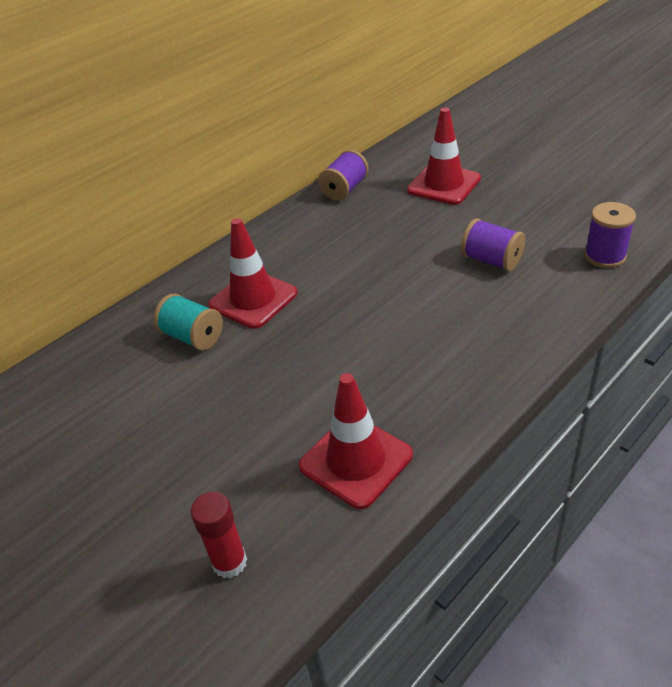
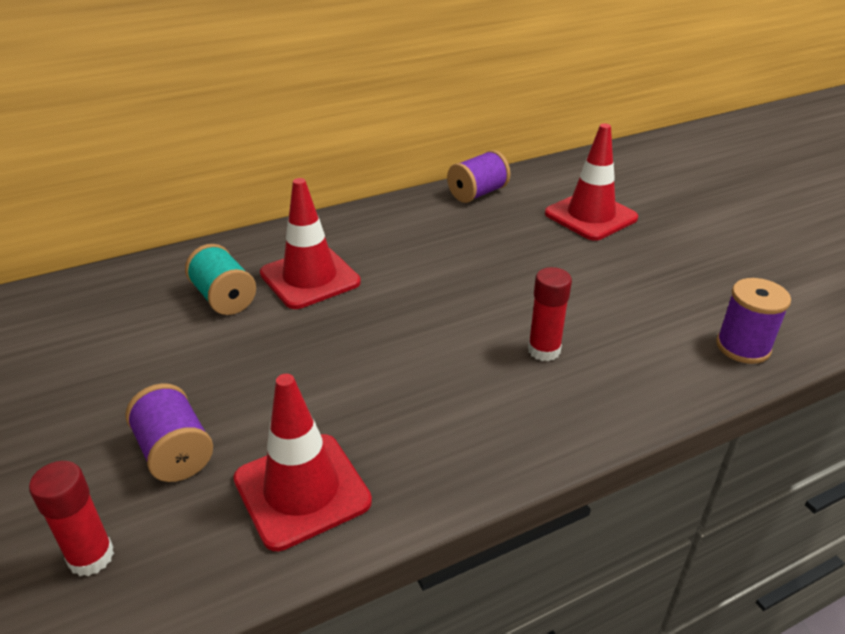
camera: 15 degrees right, 5 degrees down
purple spool [461,218,526,271] -> purple spool moved to [126,383,213,482]
none -> red glue stick [528,267,572,361]

